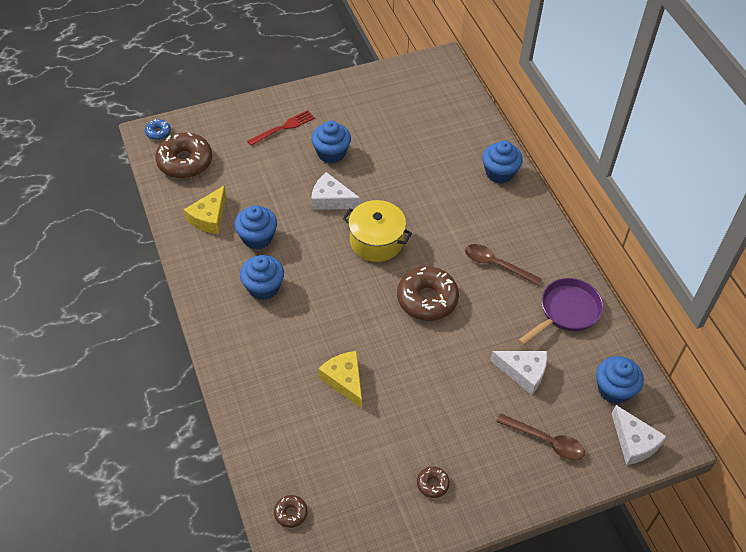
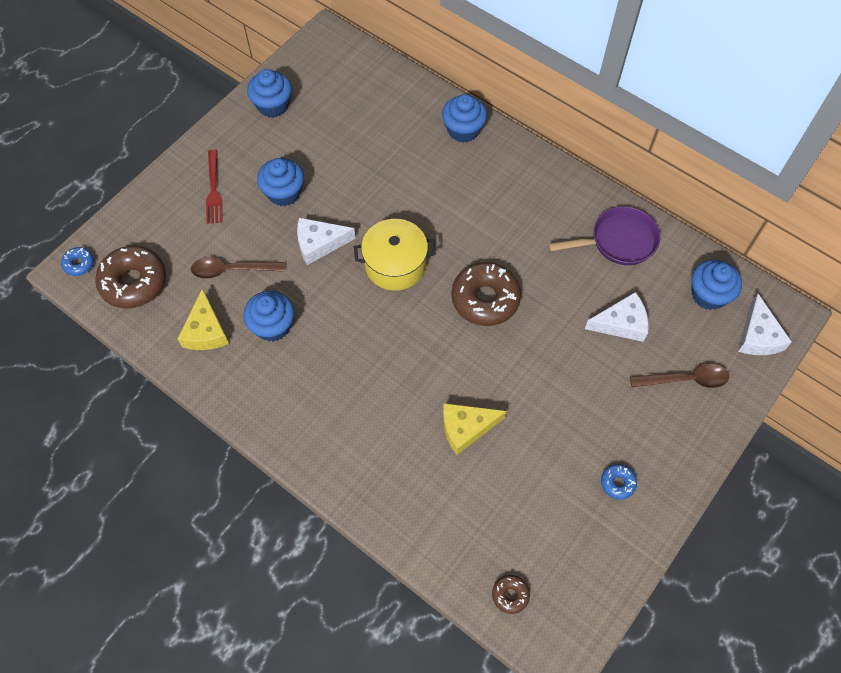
camera: 30 degrees left, 10 degrees up
blue cupcake [240,255,284,300] -> blue cupcake moved to [247,69,292,118]
red fork [247,110,315,146] -> red fork turned 150 degrees clockwise [206,150,223,224]
yellow cheese [318,351,362,408] -> yellow cheese turned 45 degrees counterclockwise [443,403,506,455]
brown donut [417,466,450,498] -> blue donut [601,464,637,499]
brown spoon [465,244,541,286] -> brown spoon moved to [191,257,284,279]
purple pan [518,278,603,346] -> purple pan turned 60 degrees clockwise [548,206,660,265]
white cheese [612,405,667,465] -> white cheese turned 60 degrees clockwise [738,294,792,355]

